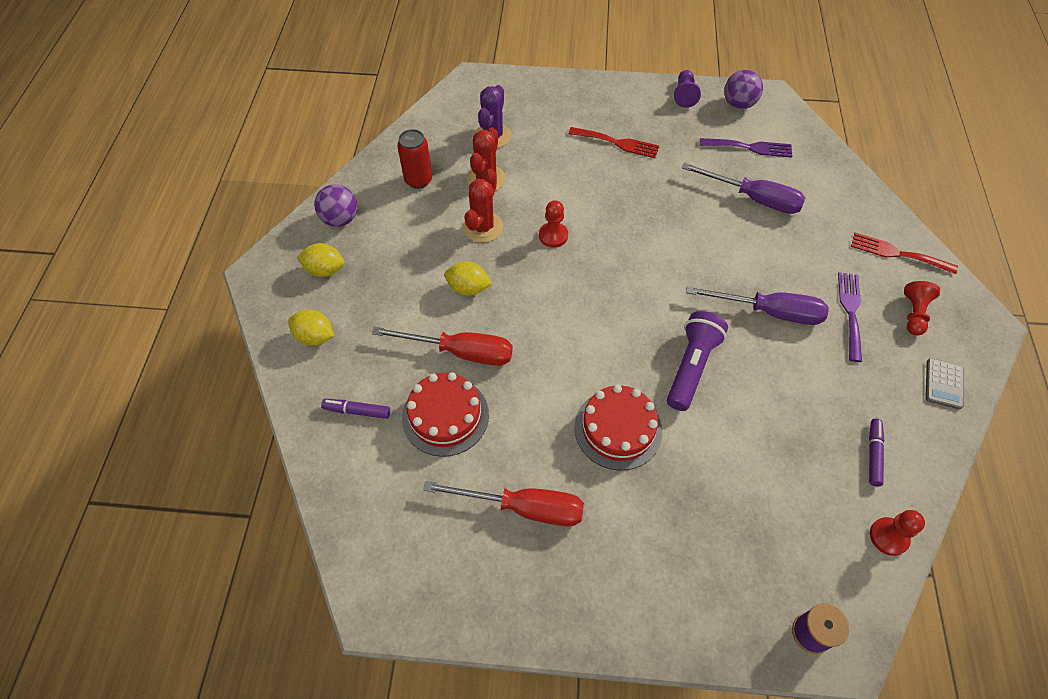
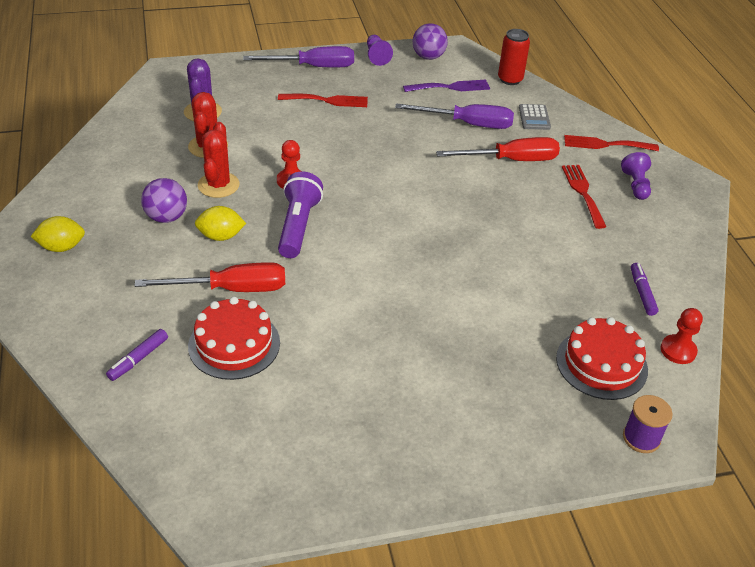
camera: 20 degrees left, 15 degrees down
yellow lemon [288,309,334,346] -> none
purple ball [314,184,357,227] -> purple ball moved to [141,178,187,223]
purple marker [321,399,390,419] -> purple marker turned 45 degrees counterclockwise [106,329,168,381]
red can [397,129,432,189] -> red can moved to [498,29,530,85]
red screwdriver [423,481,584,526] -> red screwdriver moved to [436,137,560,161]
red cake [574,384,662,471] -> red cake moved to [556,317,648,400]
purple flashlight [667,311,728,411] -> purple flashlight moved to [278,171,323,258]
purple screwdriver [686,286,829,325] -> purple screwdriver moved to [243,46,354,67]
purple fork [838,272,862,362] -> red fork [562,165,606,229]
red pawn [904,281,940,336] -> purple pawn [621,152,651,200]
grey calculator [925,358,964,410] -> grey calculator moved to [519,104,551,130]

